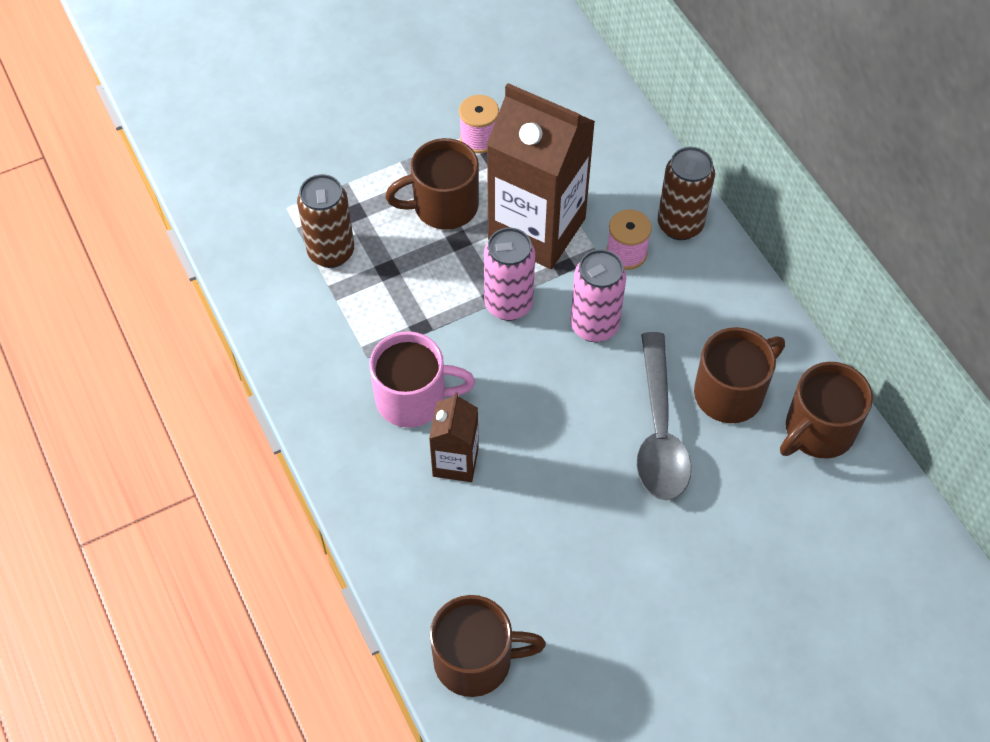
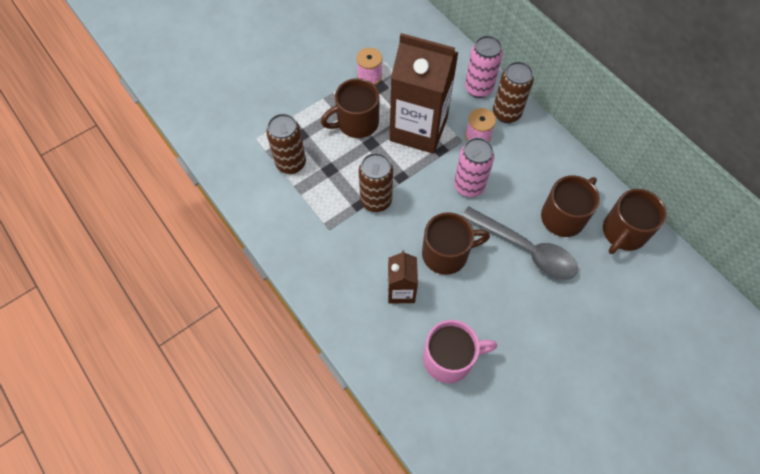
camera: 10 degrees left, 5 degrees up
pink mug [369,331,475,428] -> pink mug moved to [423,320,497,383]
brown mug [430,595,546,697] -> brown mug moved to [422,212,490,275]
pink can [484,228,535,321] -> pink can moved to [465,35,503,98]
grey spoon [636,332,691,500] -> grey spoon turned 45 degrees counterclockwise [462,206,578,280]
none -> brown can [359,153,393,212]

